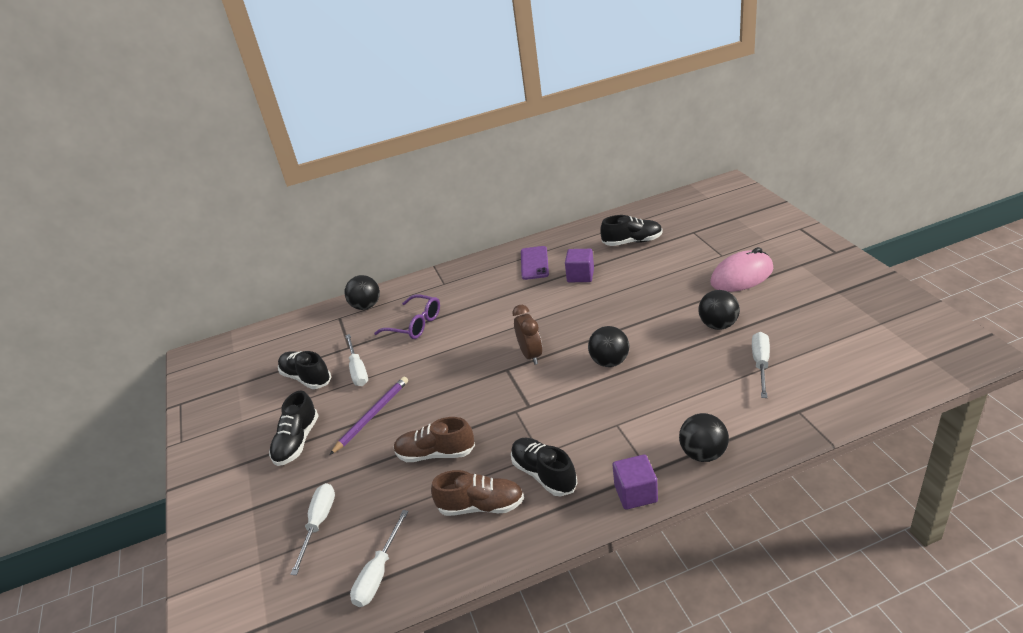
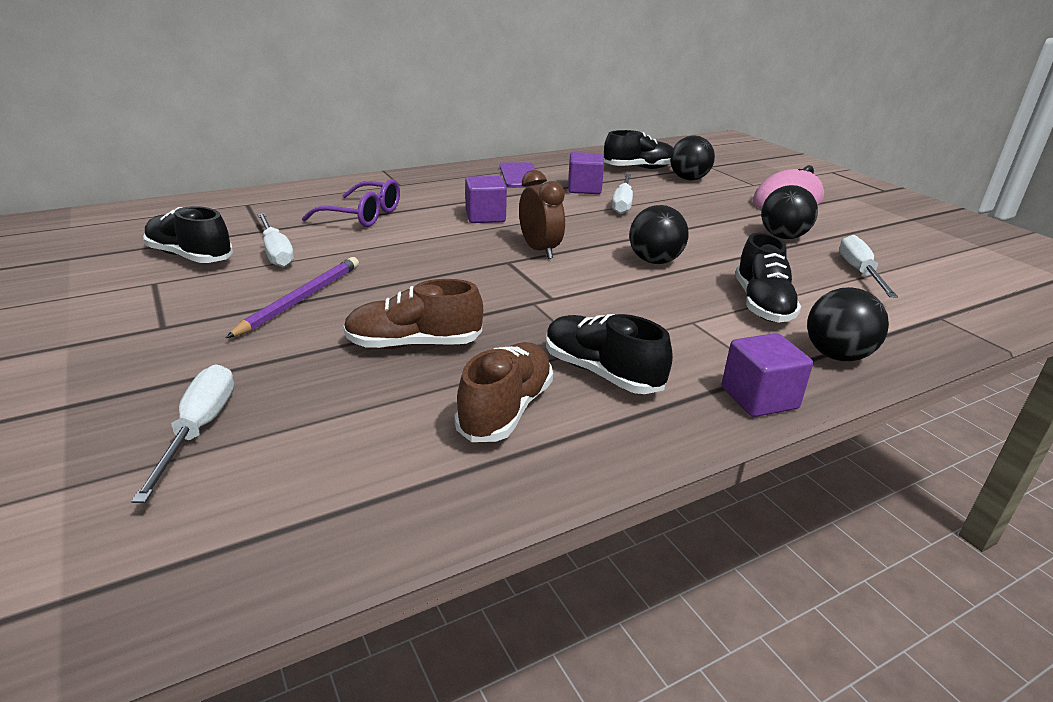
camera: 15 degrees left, 5 degrees down
black shoe [269,391,319,466] -> black shoe moved to [735,232,801,323]
black ball [344,275,380,310] -> black ball moved to [670,135,715,180]
white screwdriver [350,510,409,607] -> white screwdriver moved to [612,174,633,214]
brown shoe [431,470,524,516] -> brown shoe turned 60 degrees counterclockwise [454,342,553,442]
none -> purple cube [465,176,507,223]

